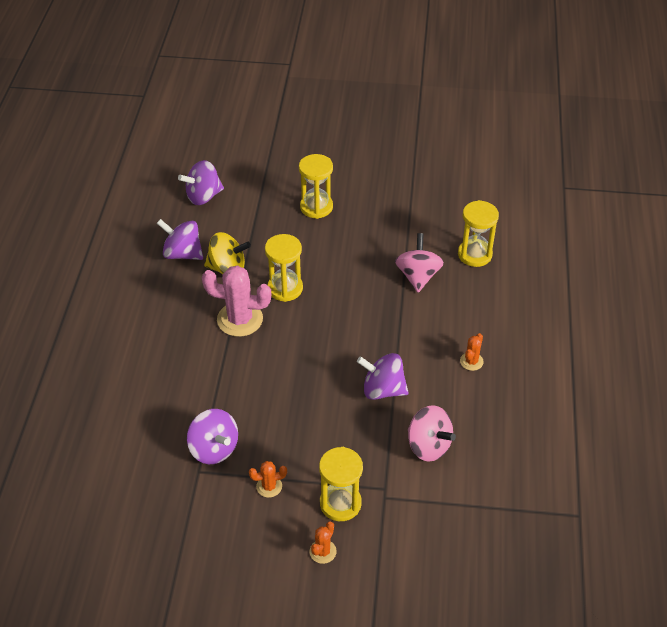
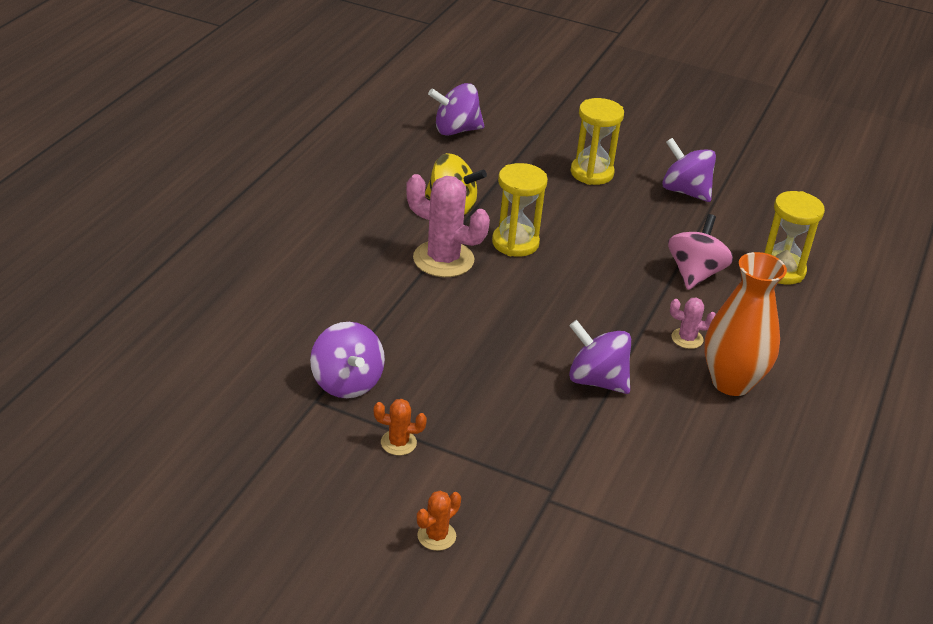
camera: 15 degrees right, 10 degrees down
purple spinning top [157,219,203,260] -> purple spinning top moved to [662,138,716,202]
yellow hourglass [319,447,363,521] -> none
pink spinning top [408,405,456,461] -> none
orange cactus [460,333,484,371] -> orange vase [704,252,787,396]
none -> pink cactus [670,297,716,349]

